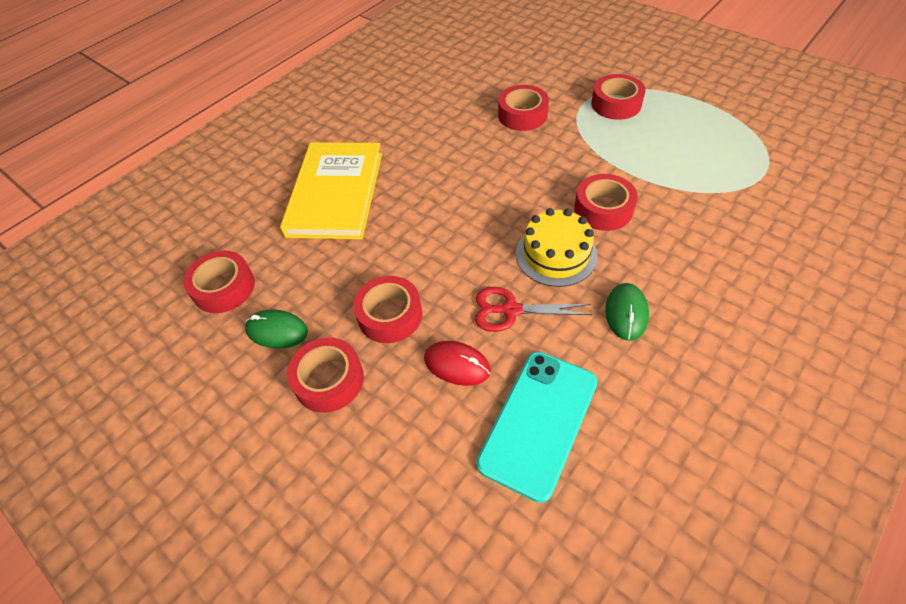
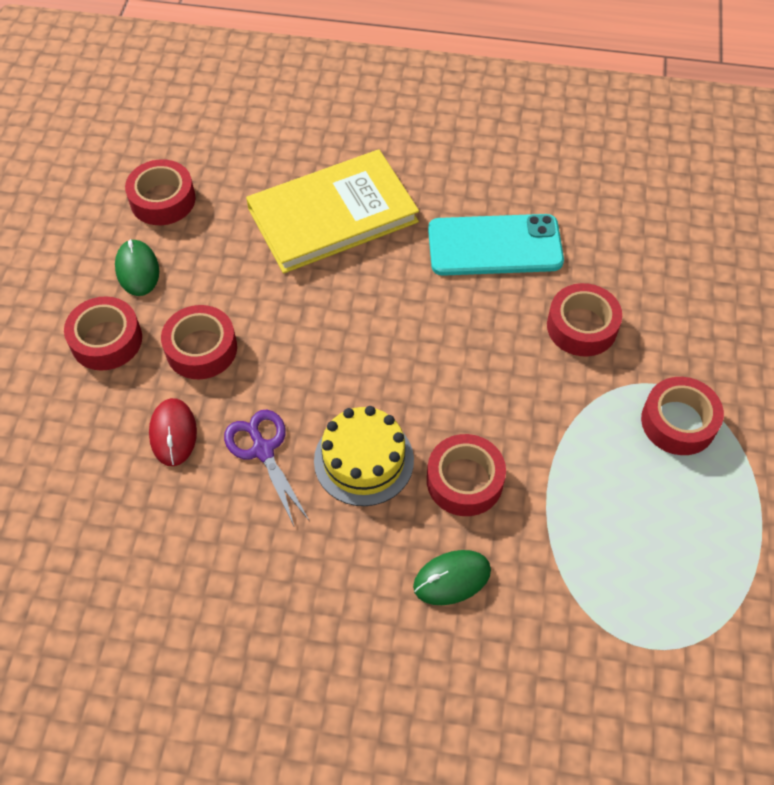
camera: 55 degrees right, 5 degrees up
red scissors [475,287,592,332] -> purple scissors [224,410,309,526]
turquoise phone [476,351,598,503] -> turquoise phone moved to [428,214,564,276]
green mouse [605,283,649,341] -> green mouse moved to [413,550,491,605]

